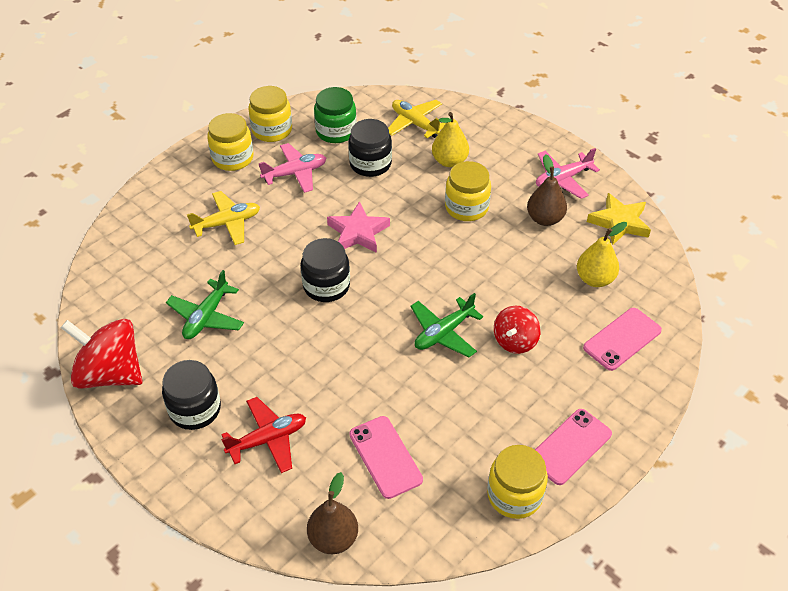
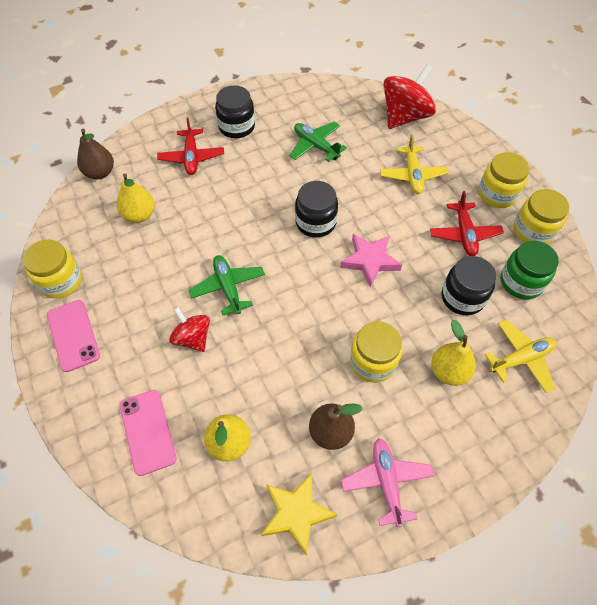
camera: 110 degrees right, 10 degrees up
red spinning top [61,319,143,389] -> red spinning top moved to [383,64,436,129]
pink plane [259,143,326,193] -> red plane [430,191,504,256]
pink phone [349,416,423,499] -> yellow pear [117,173,155,223]

